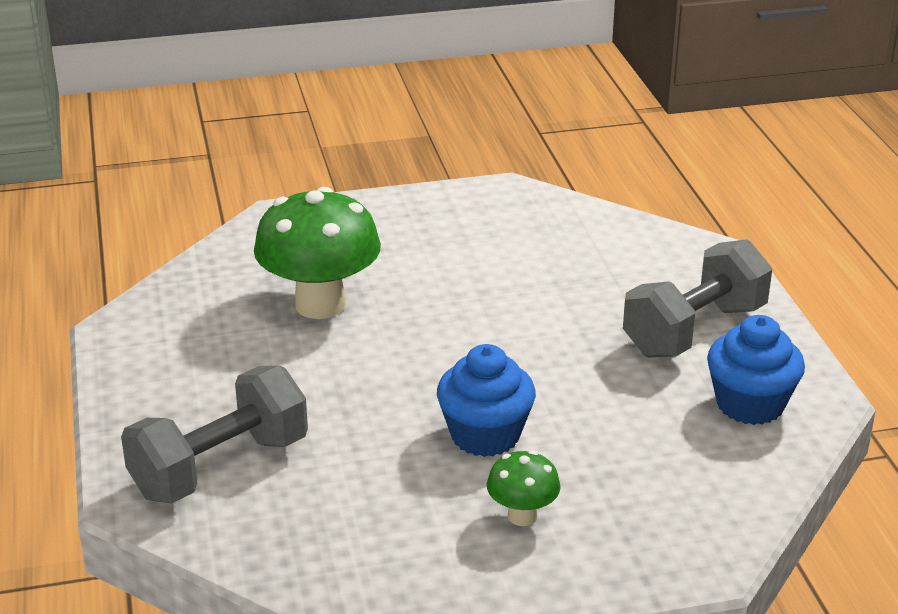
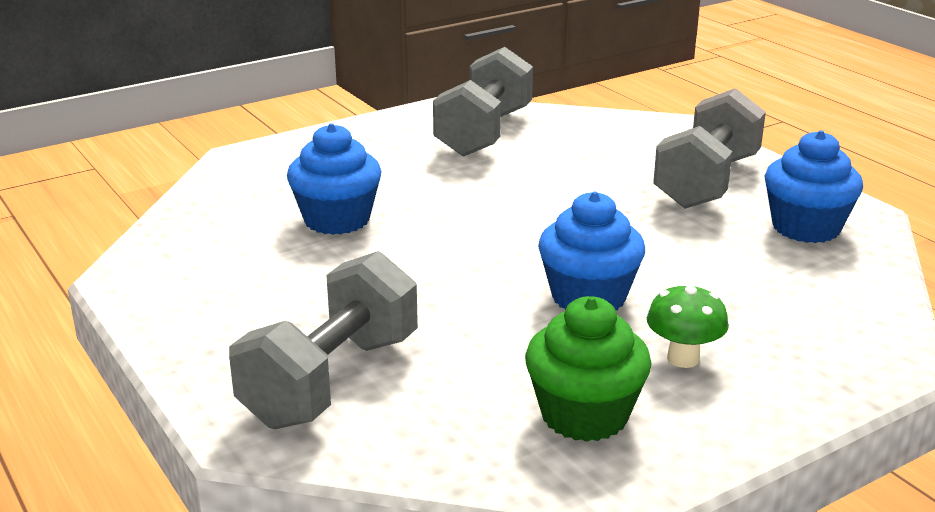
camera: 20 degrees left, 5 degrees down
green mushroom [254,187,381,319] -> blue cupcake [287,123,382,235]
none -> grey dumbbell [433,47,533,157]
none -> green cupcake [525,296,652,442]

